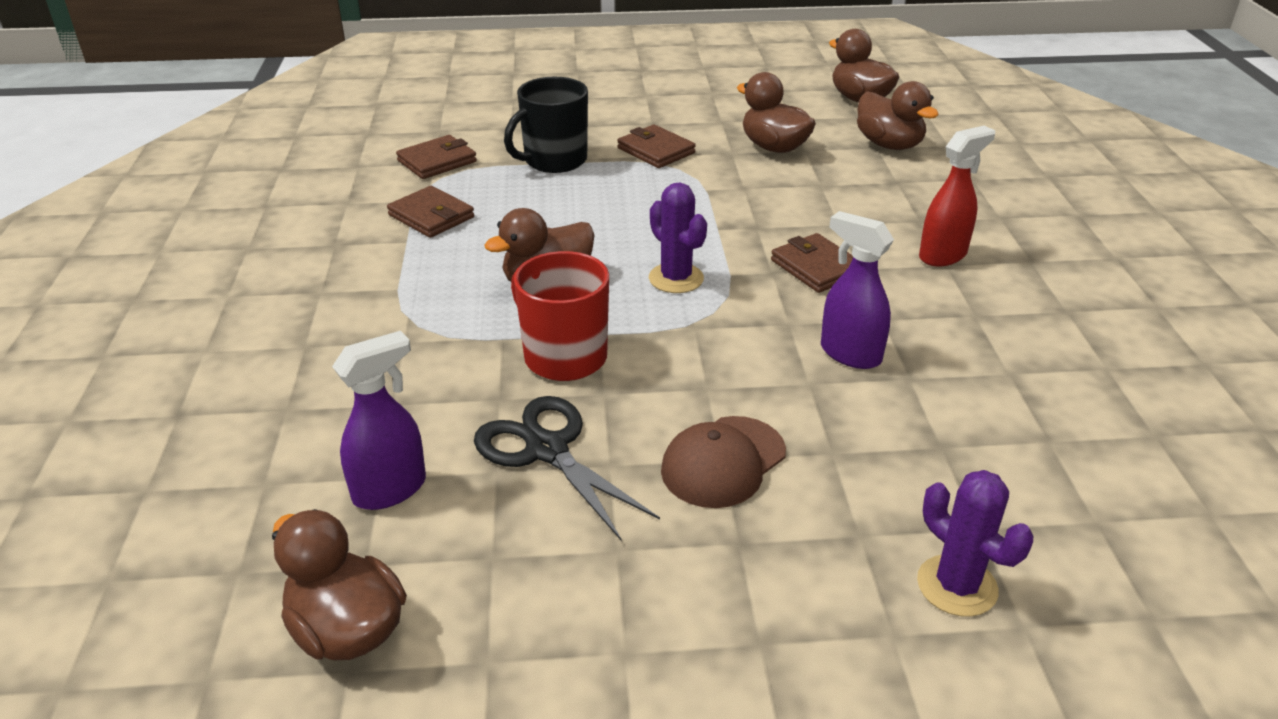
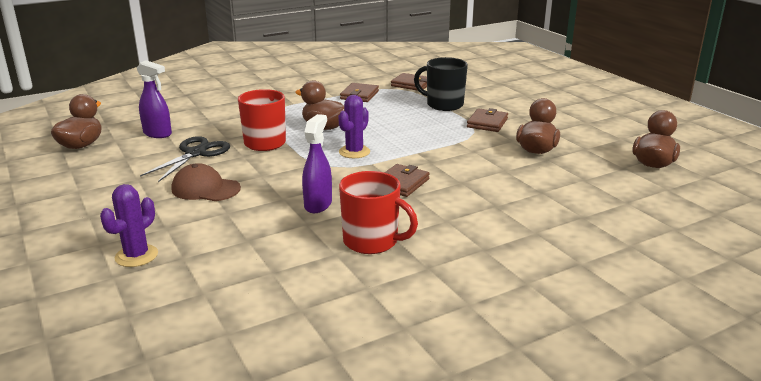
camera: 65 degrees right, 10 degrees down
brown duck [857,81,939,150] -> none
red spray bottle [919,126,995,266] -> none
none -> red mug [339,171,418,254]

